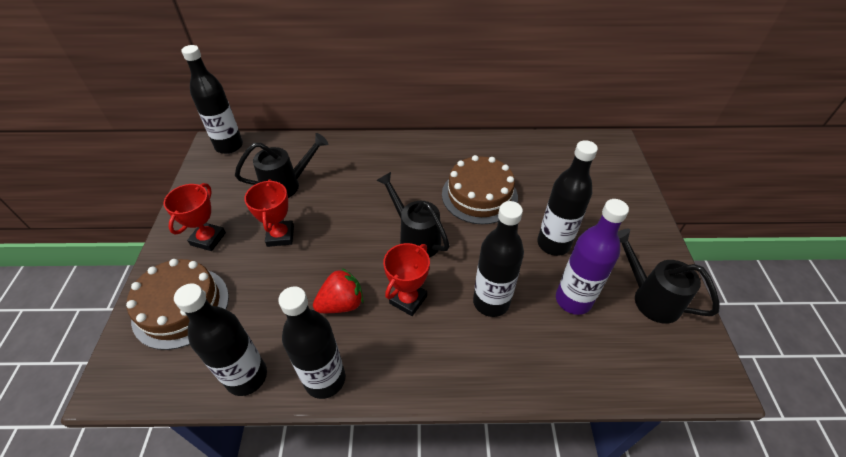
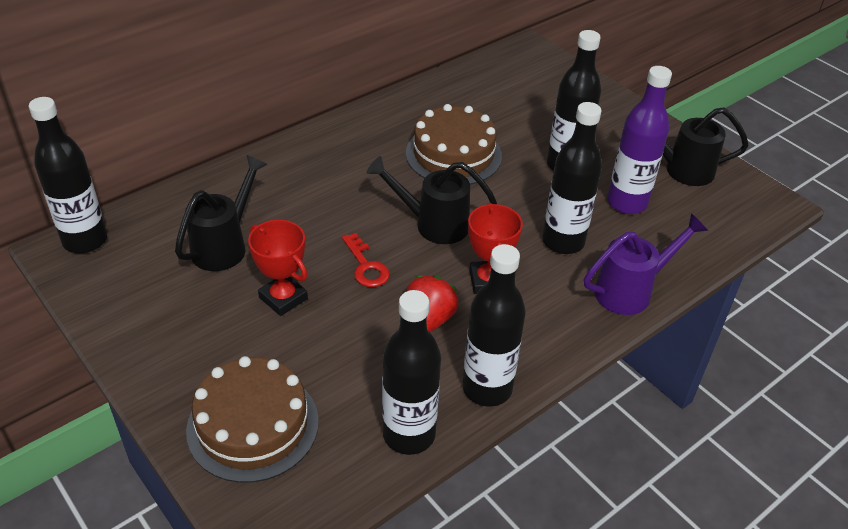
camera: 40 degrees left, 5 degrees down
red trophy [163,183,226,251] -> none
none -> red key [342,233,390,287]
none -> purple watering can [584,213,708,315]

